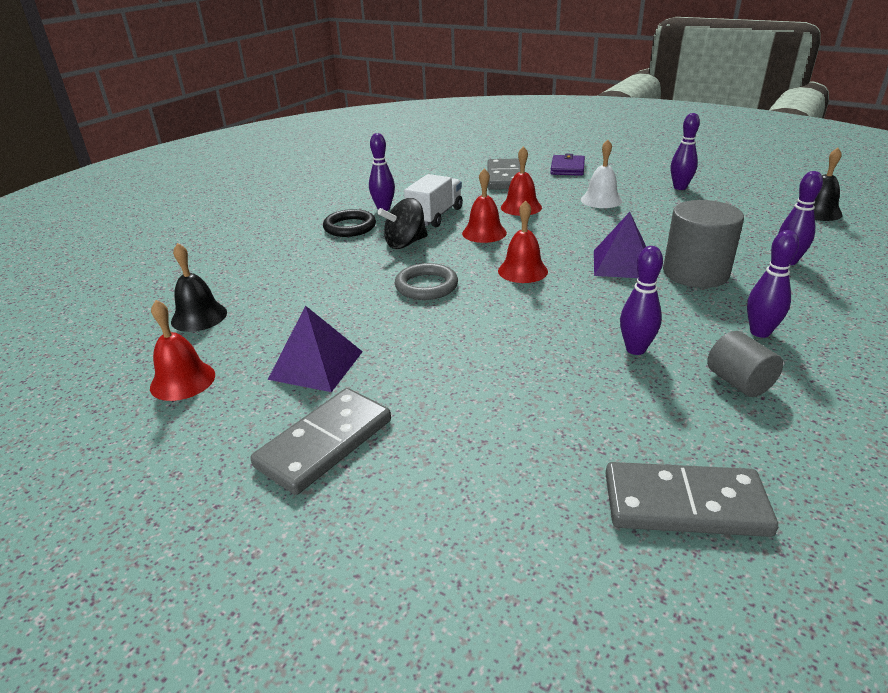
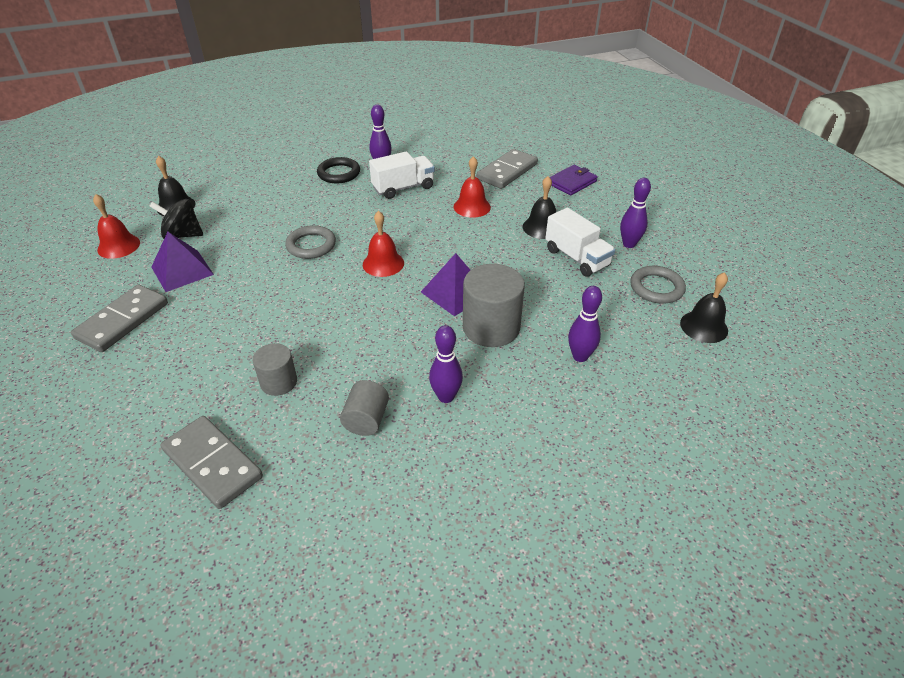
camera: 35 degrees right, 10 degrees up
grey domino [250,388,391,495] -> grey domino turned 45 degrees counterclockwise [71,285,168,352]
black spinning top [377,198,428,249] -> black spinning top moved to [149,199,203,239]
red bell [462,168,507,243] -> none
white bell [581,140,622,208] -> black bell [523,176,556,239]
purple bowling pin [620,246,663,355] -> none
none -> grey cylinder [252,343,297,396]
none -> white truck [545,208,615,277]
none -> grey ring [630,266,686,304]

